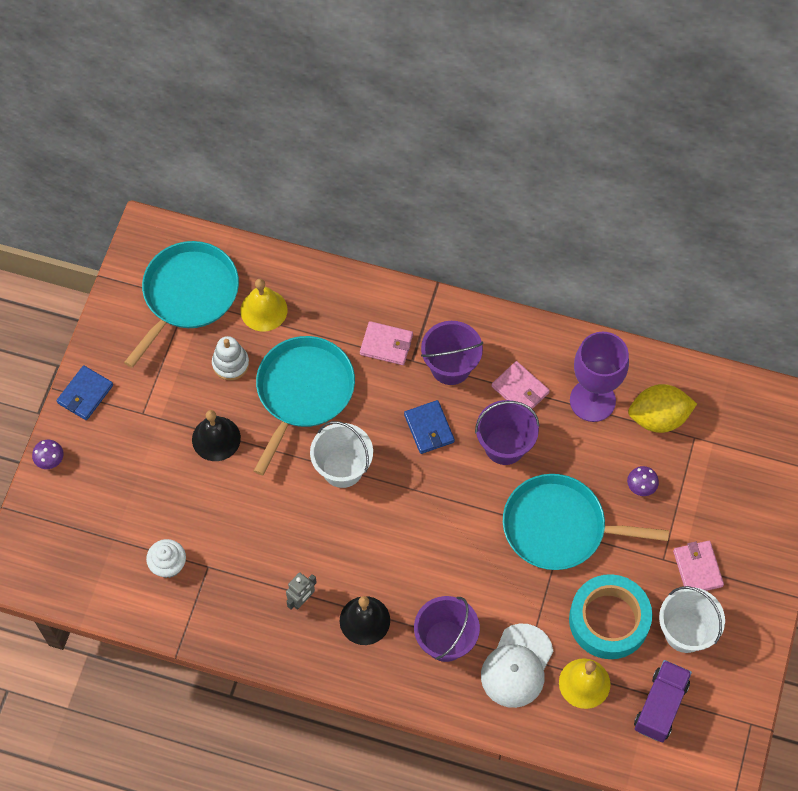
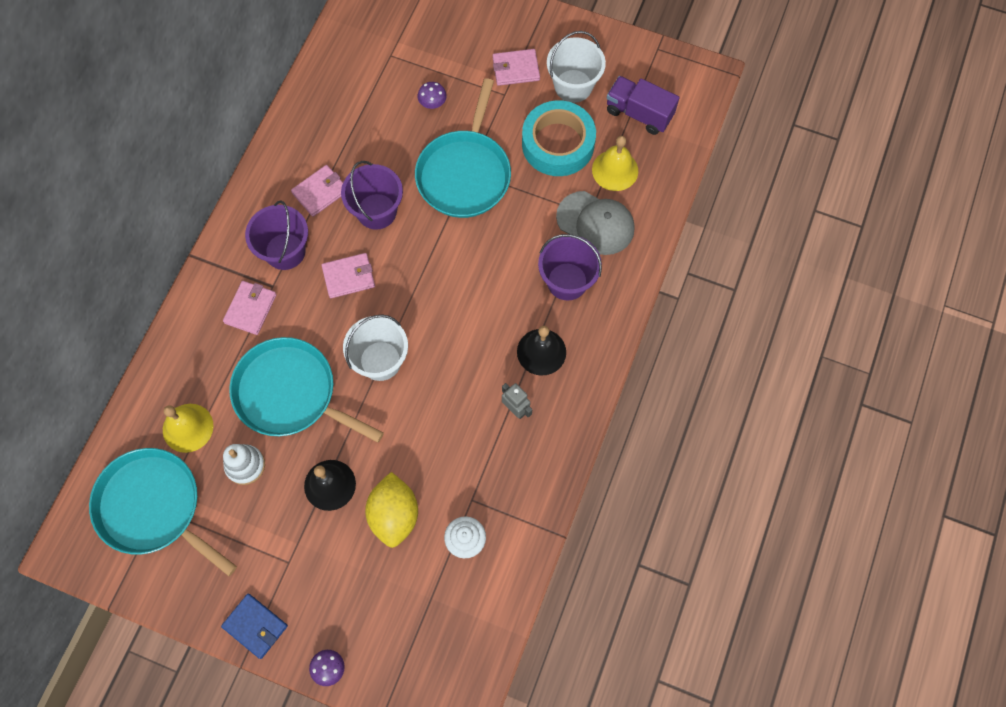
camera: 85 degrees left, 5 degrees up
blue wallet [404,400,455,454] -> pink wallet [321,253,375,298]
white cap [481,624,553,708] -> grey cap [556,191,635,255]
purple goblet [570,332,629,422] -> none
yellow lemon [628,384,697,433] -> yellow lemon moved to [365,472,418,548]

